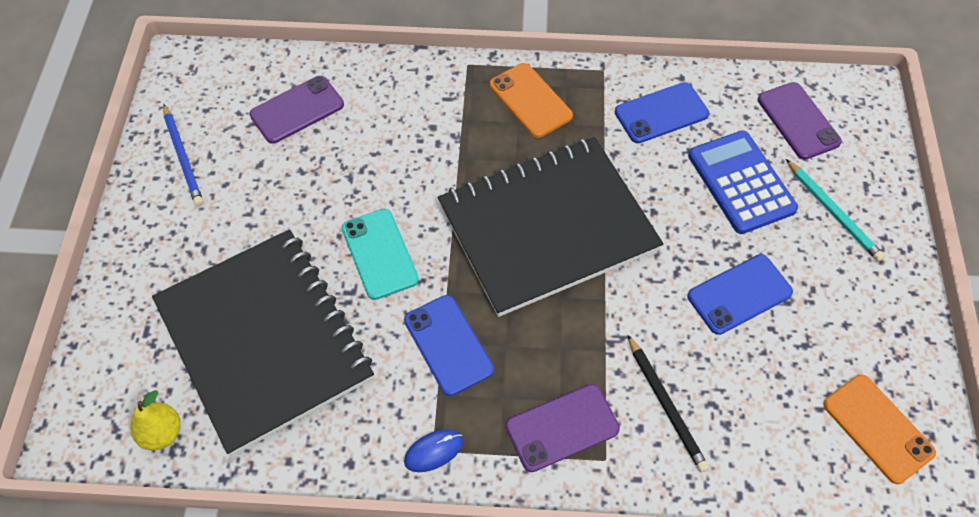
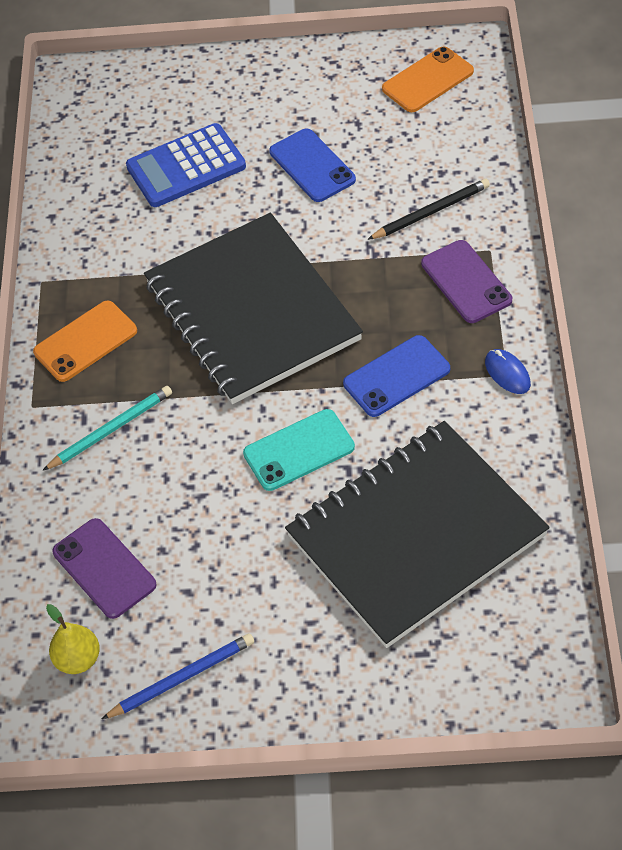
camera: 90 degrees left, 5 degrees down
yellow pear [130,390,181,450] -> yellow pear moved to [46,604,100,674]
blue phone [615,82,709,143] -> none
purple phone [758,82,842,160] -> none
turquoise pencil [786,159,885,262] -> turquoise pencil moved to [42,386,172,471]

